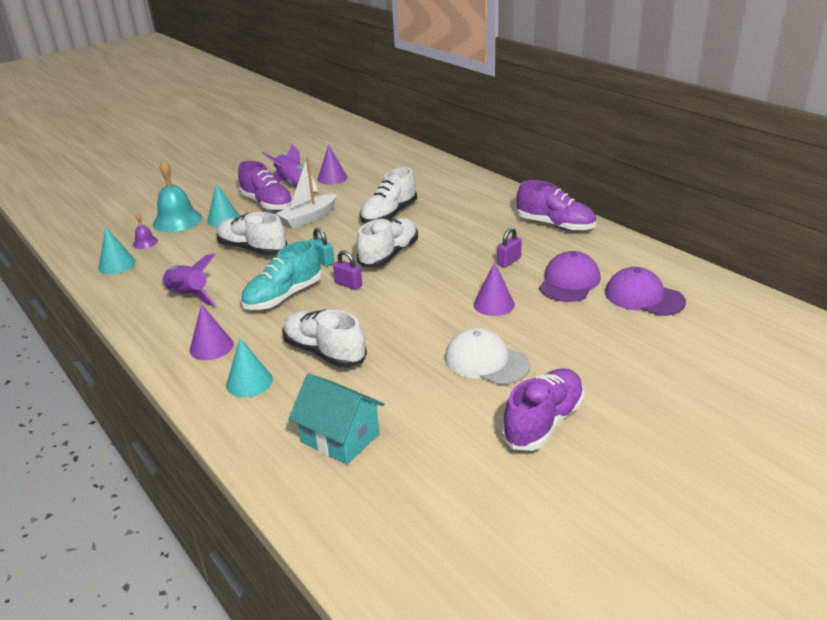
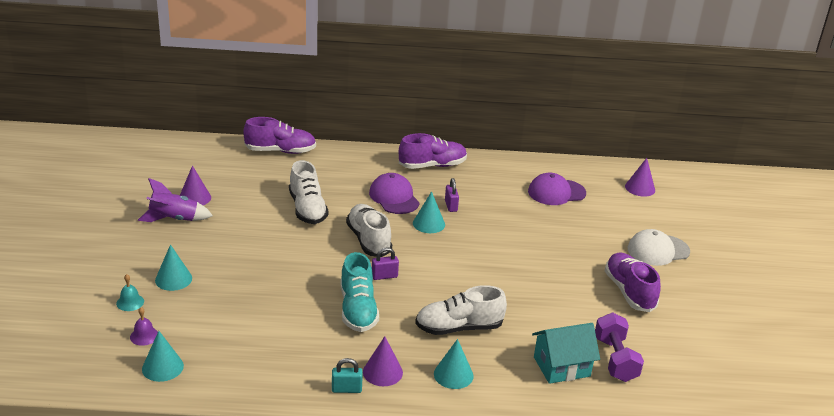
camera: 55 degrees left, 0 degrees up
turquoise bell [153,160,202,232] -> turquoise bell [116,274,144,311], size x0.49
purple rocket [162,253,216,306] -> none
white shoe [216,212,287,255] -> none
purple shoe [238,161,293,211] -> purple shoe moved to [243,117,316,154]
white boat [276,158,337,229] -> none
turquoise padlock [309,228,334,266] -> turquoise padlock moved to [332,358,363,393]
white cap [445,328,530,385] -> white cap moved to [627,229,690,266]
purple cone [474,262,515,316] -> purple cone moved to [625,158,655,197]
purple cap [539,251,600,302] -> purple cap moved to [369,173,420,214]
none -> turquoise cone [413,191,445,233]
none -> purple dumbbell [595,313,644,382]

